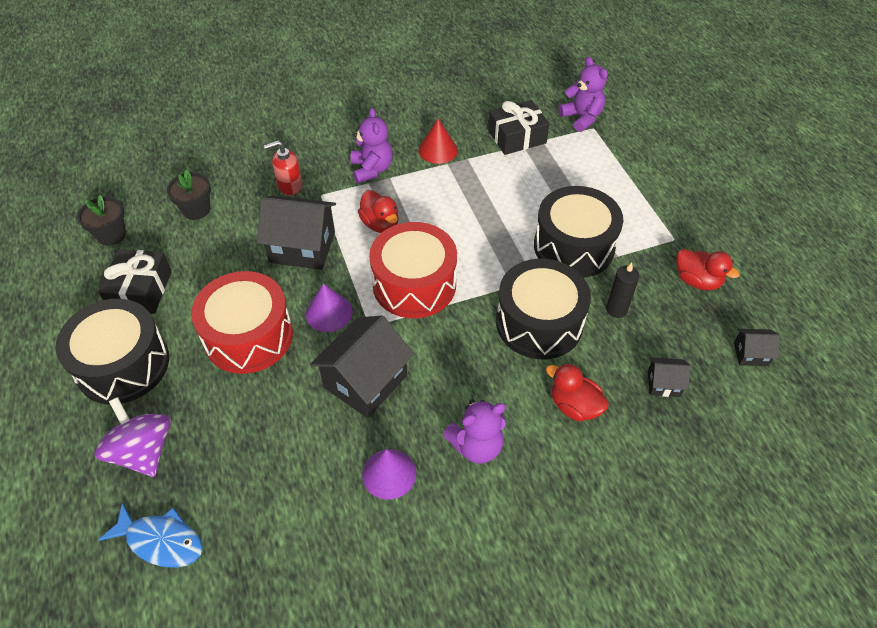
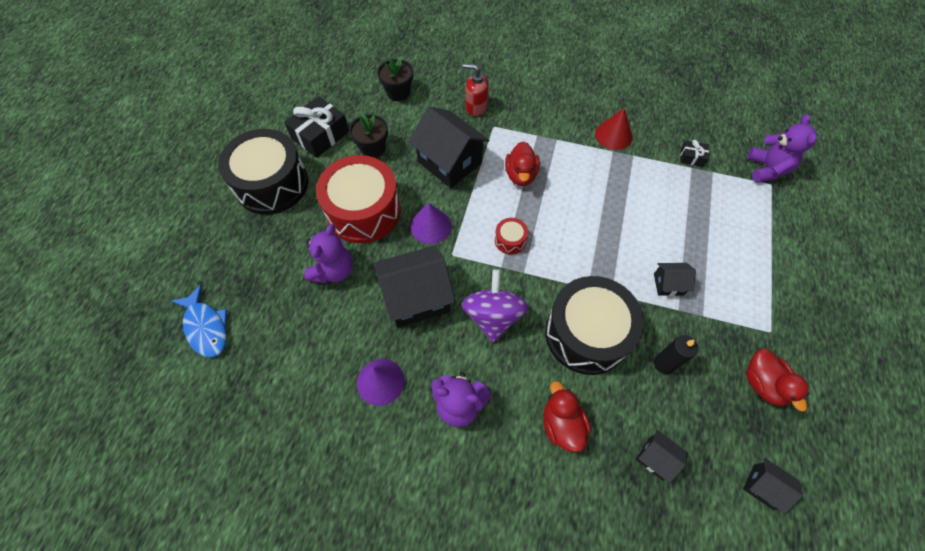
camera: 35 degrees right, 10 degrees up
black flower pot [77,195,126,245] -> black flower pot moved to [349,113,388,158]
purple spinning top [94,397,171,477] -> purple spinning top moved to [462,269,528,342]
purple teddy bear [350,108,393,183] -> purple teddy bear moved to [304,224,353,284]
red drum [369,222,457,318] -> red drum [495,218,528,254], size x0.41
black gift [488,100,549,155] -> black gift [680,140,709,167], size x0.49
black drum [534,186,623,278] -> black house [654,263,696,296]

